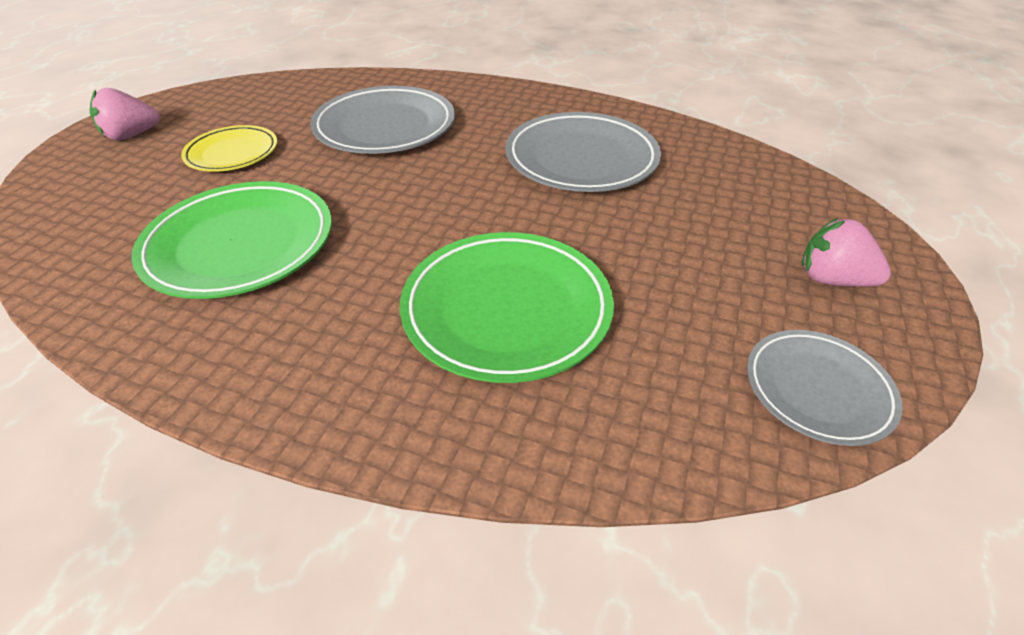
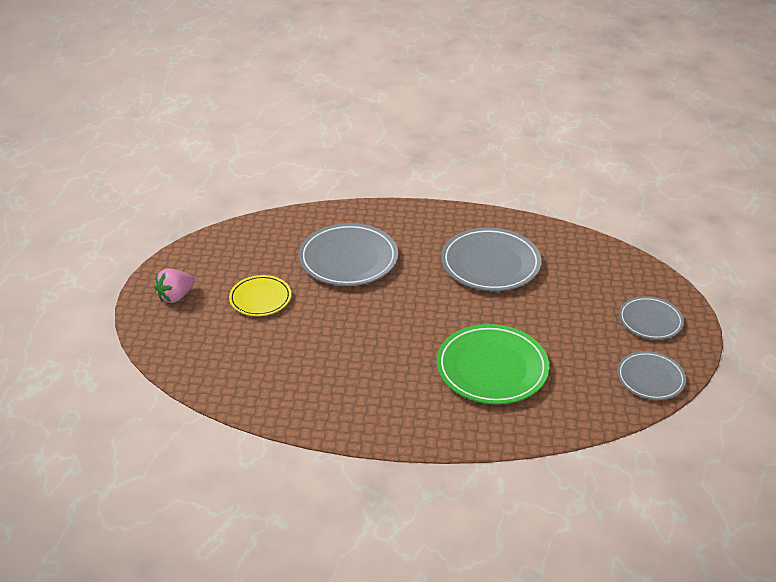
camera: 15 degrees left, 5 degrees down
green plate [131,181,332,299] -> none
pink strawberry [802,218,891,287] -> grey plate [619,296,684,340]

